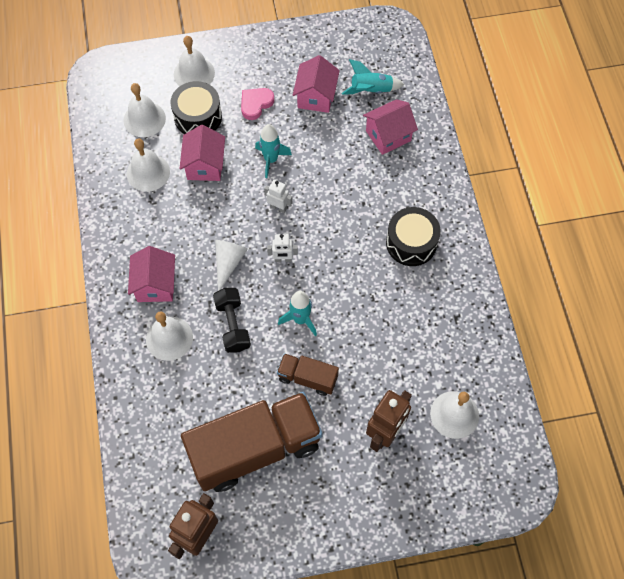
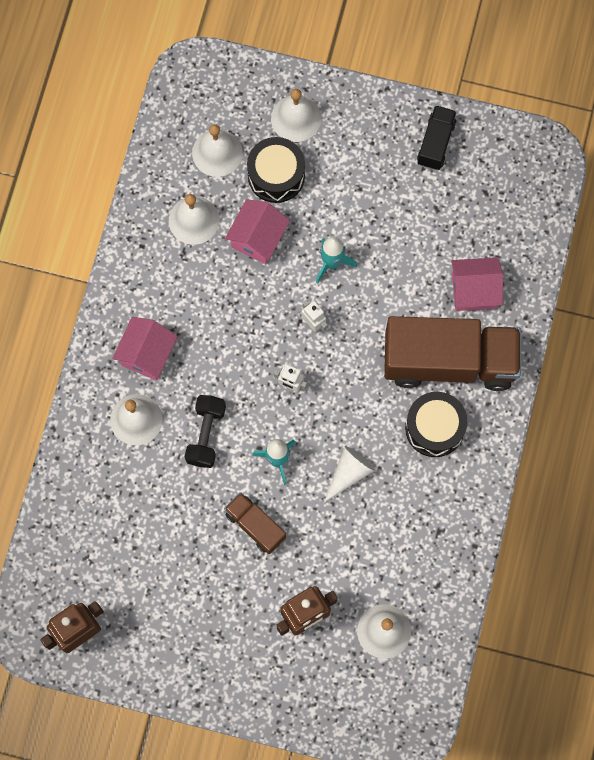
camera: 25 degrees right, 10 degrees up
brown truck [181,392,322,492] -> brown truck moved to [384,316,521,391]
white cone [215,240,248,291] -> white cone moved to [324,446,375,503]
pink heart [241,88,274,120] -> none
pink house [293,55,340,113] -> none
turquoise rocket [342,59,404,95] -> none
none -> black truck [417,105,457,170]

